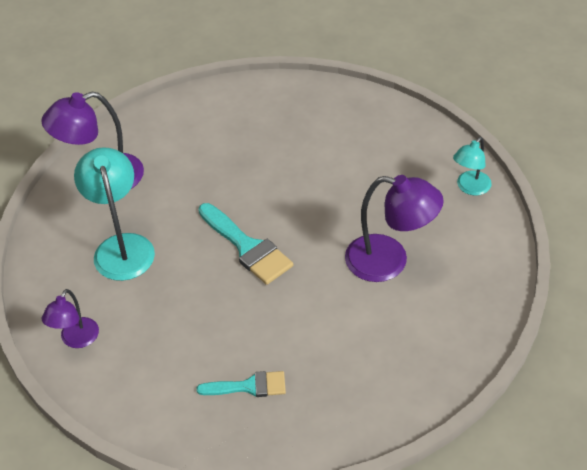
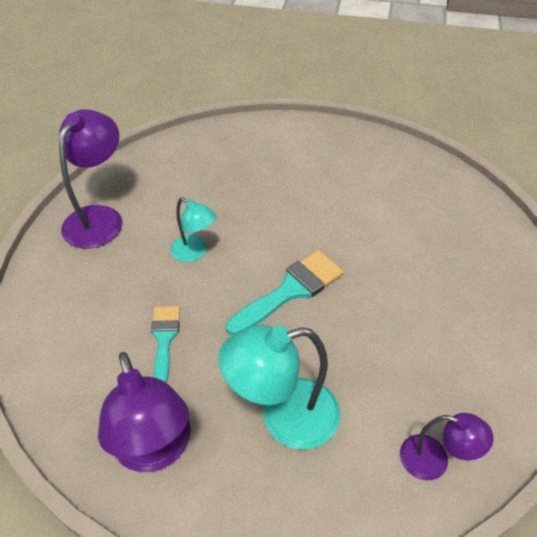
camera: 90 degrees left, 0 degrees up
turquoise brush [196,371,286,397] -> turquoise brush moved to [151,306,180,383]
purple lamp [345,175,444,282] -> purple lamp moved to [59,109,122,249]
turquoise lamp [453,137,492,196] -> turquoise lamp moved to [170,197,216,262]

